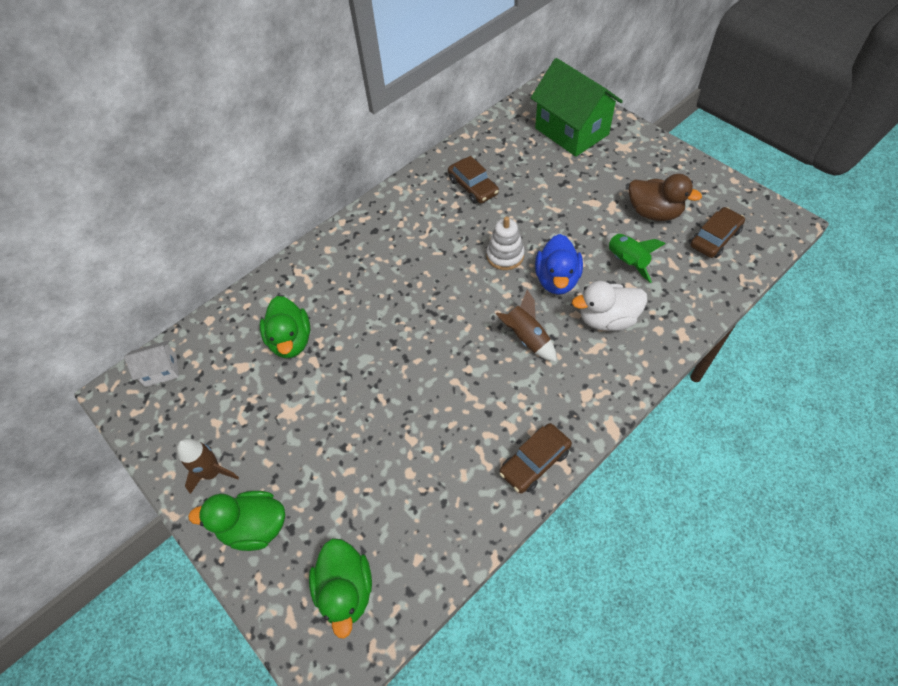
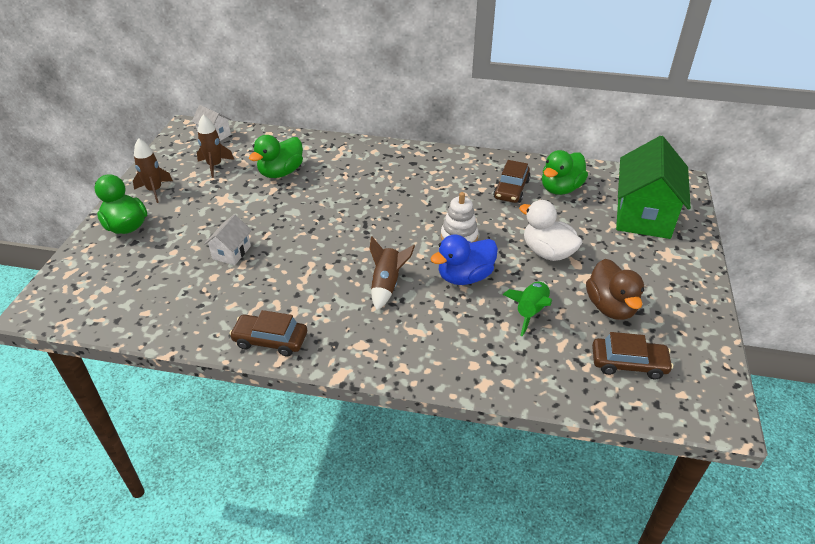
camera: 50 degrees right, 15 degrees down
green duck [309,538,372,639] -> green duck moved to [542,150,588,195]
white duck [572,281,647,331] -> white duck moved to [519,200,583,261]
none -> brown rocket [197,115,234,178]
none -> white house [204,214,252,265]

